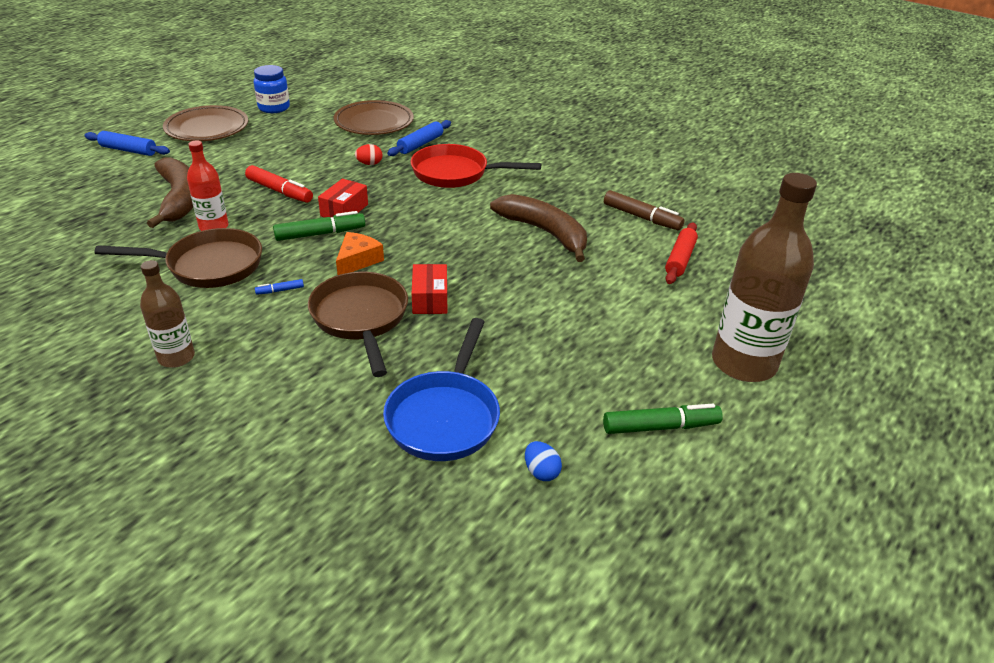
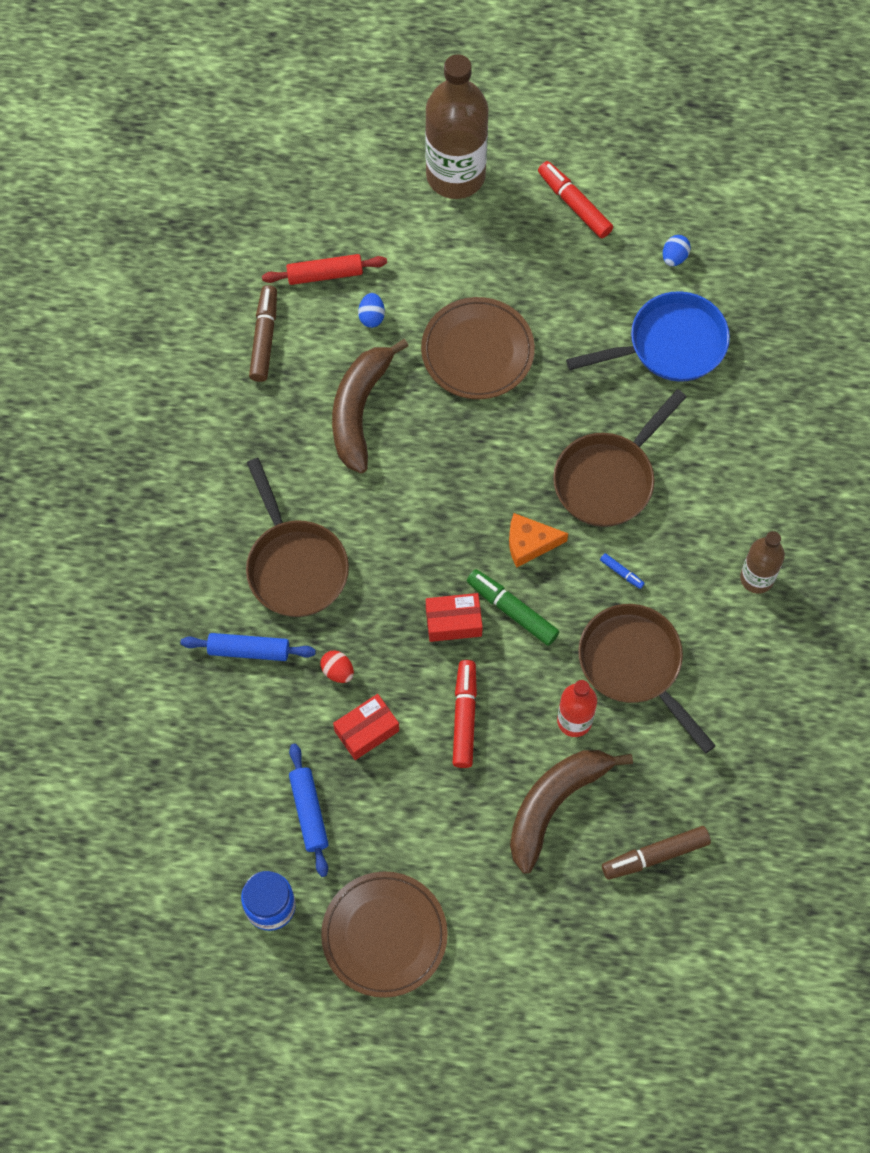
camera: 120 degrees left, 30 degrees up
blue rolling pin [84,131,170,156] -> blue rolling pin moved to [289,744,328,877]
brown plate [334,100,414,135] -> brown plate moved to [421,297,535,399]
red pan [411,144,541,188] -> brown pan [246,458,349,617]
red box [412,264,447,314] -> red box moved to [333,694,399,760]
green marker [603,404,723,434] -> red marker [538,161,613,238]
none -> blue egg [358,293,385,328]
none -> brown marker [602,826,711,880]

